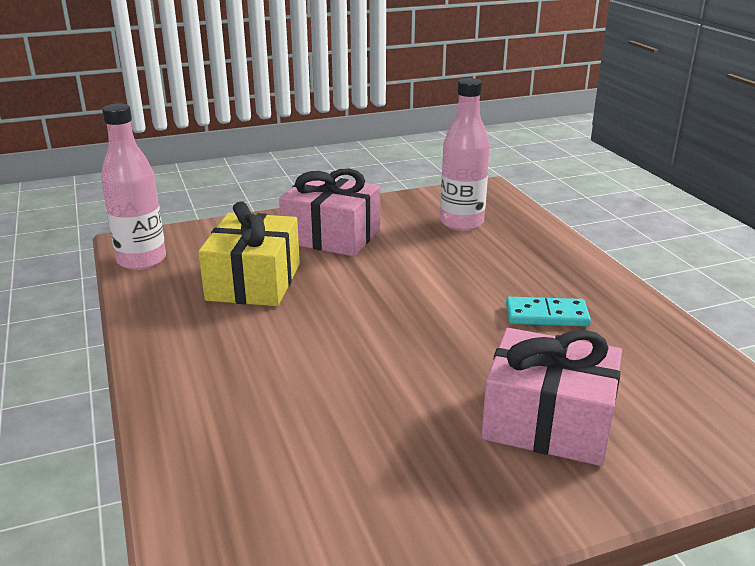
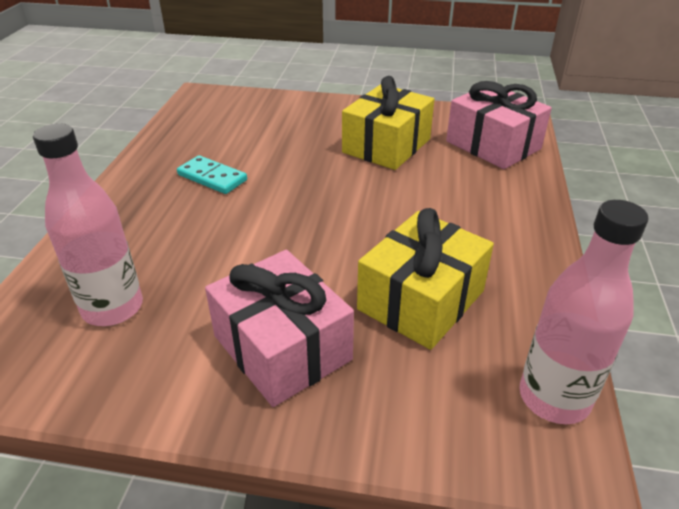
camera: 150 degrees left, 10 degrees up
pink gift [481,328,622,466] -> pink gift moved to [446,81,552,169]
none -> yellow gift [342,76,434,170]

